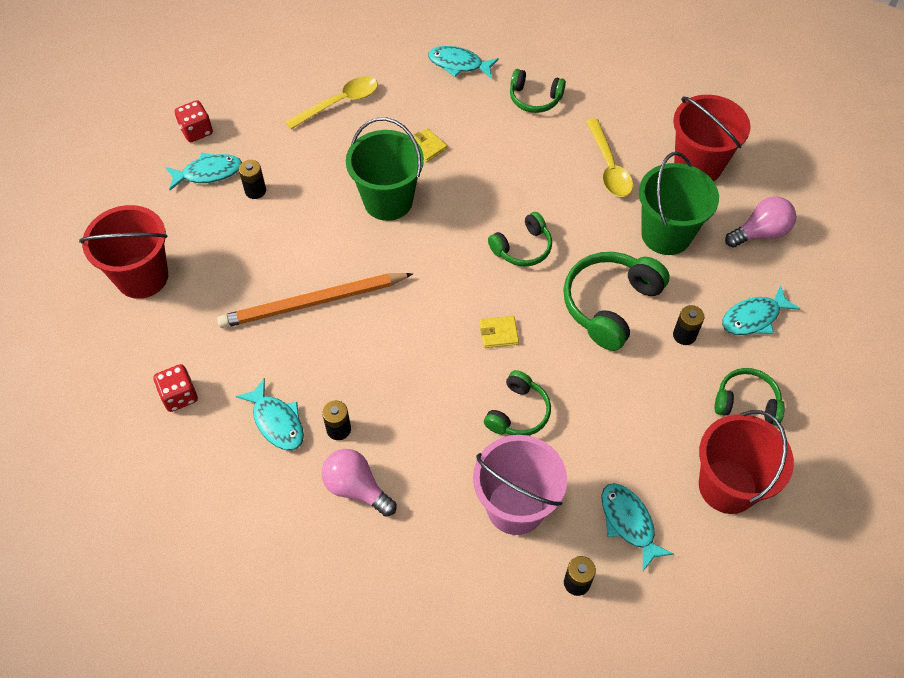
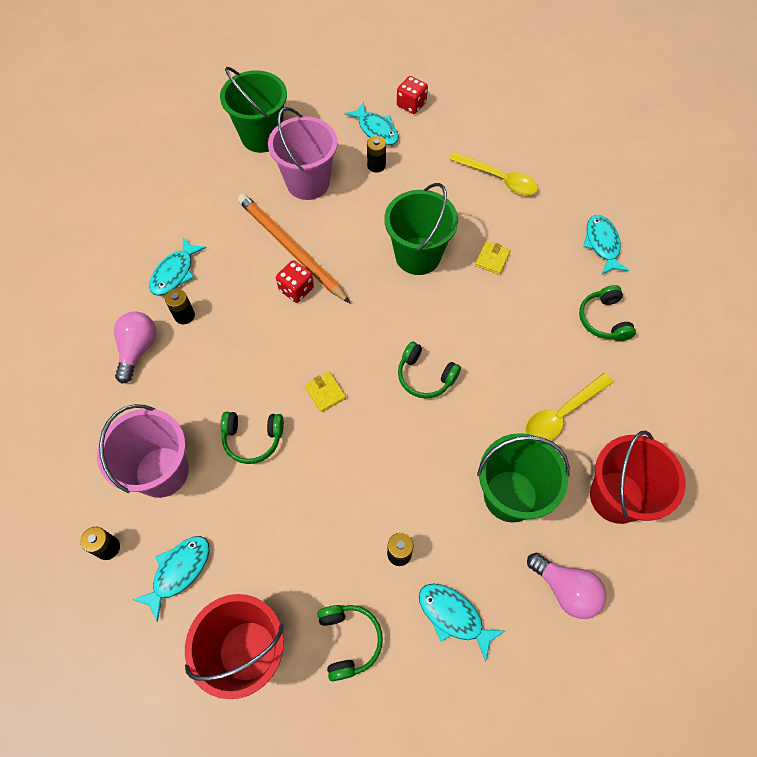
camera: 65 degrees right, 5 degrees up
red bucket [79,205,168,299] -> green bucket [220,67,287,153]
red dice [153,364,198,412] -> red dice moved to [276,260,314,303]
green headphones [563,252,670,351] -> none
none -> pink bucket [268,107,338,200]

